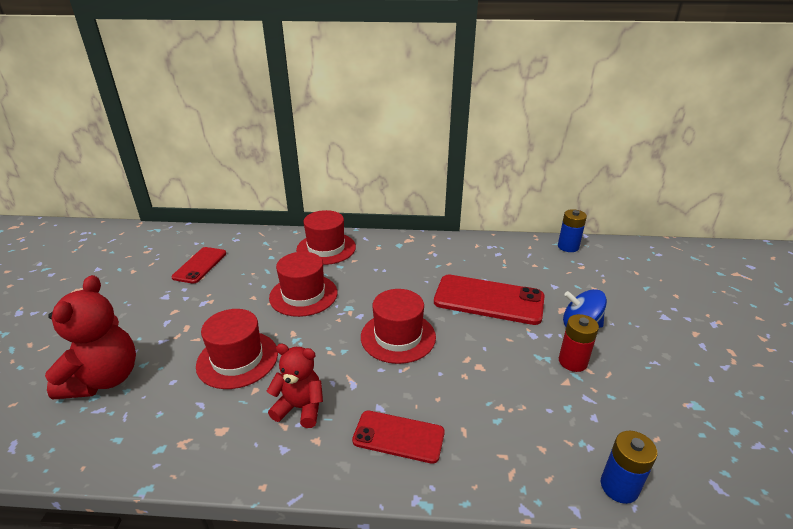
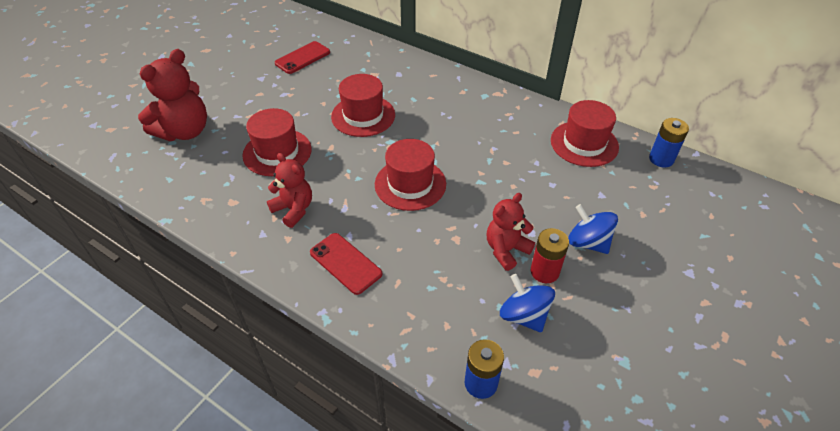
camera: 30 degrees right, 15 degrees up
red hat [296,210,356,265] -> red hat moved to [551,100,619,167]
red phone [434,274,545,325] -> none
none -> red teddy bear [487,193,535,271]
none -> blue spinning top [500,274,555,333]

